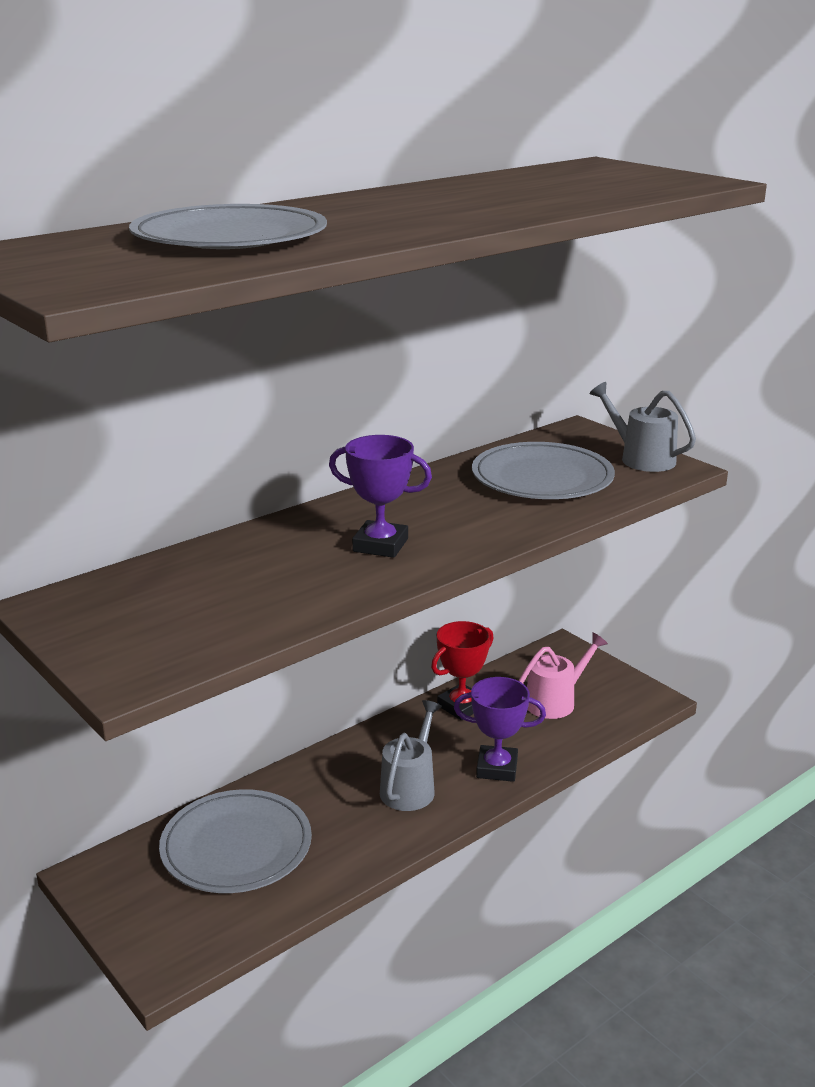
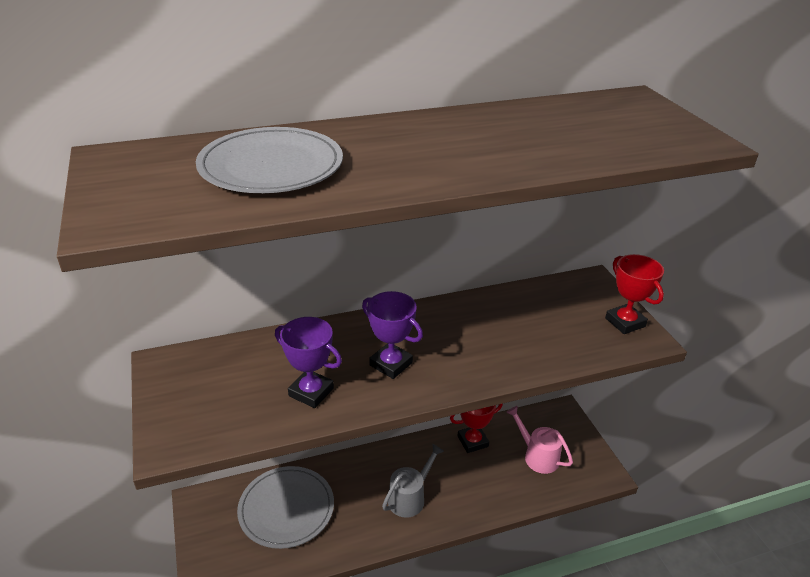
camera: 20 degrees right, 10 degrees up
purple trophy [454,677,546,782] -> purple trophy moved to [275,317,342,408]
grey plate [472,442,615,499] -> none
pink watering can [519,632,608,719] -> pink watering can turned 120 degrees counterclockwise [506,406,573,474]
grey watering can [590,382,696,472] -> red trophy [605,254,664,334]

